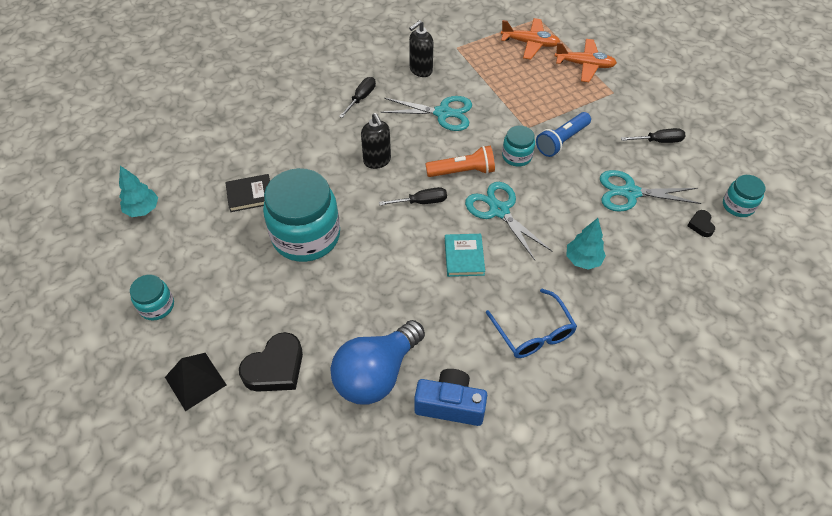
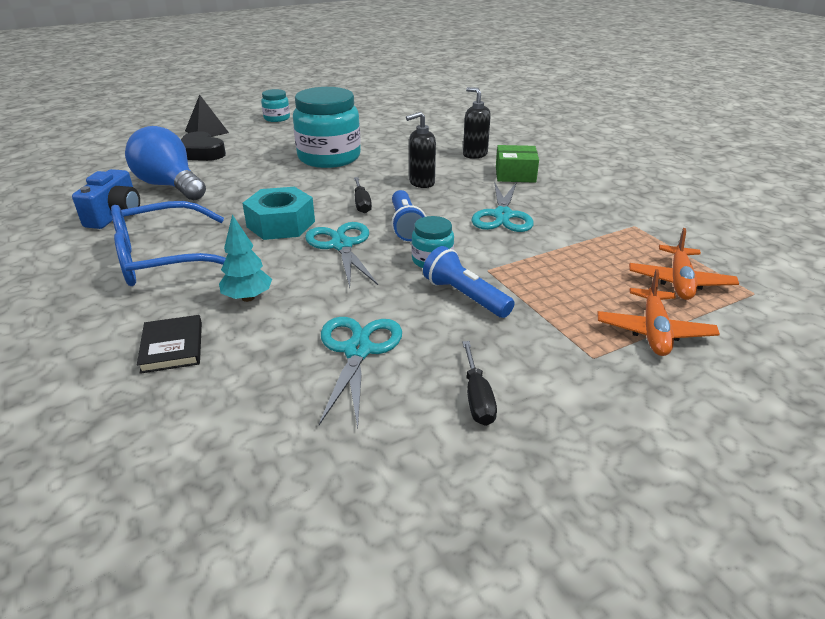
camera: 90 degrees right, 20 degrees down
turquoise tree [119,166,158,217] -> none
black book [225,174,270,212] -> black book moved to [137,315,202,374]
black screwdriver [339,77,376,118] -> green box [496,145,539,183]
black soap dispenser [409,20,433,77] -> black soap dispenser moved to [463,87,491,159]
orange flashlight [426,146,495,177] -> blue flashlight [391,190,426,241]
turquoise book [445,234,485,277] -> turquoise nut [242,187,315,240]
turquoise scissors [465,182,552,260] -> turquoise scissors turned 75 degrees counterclockwise [305,222,378,288]
blue glasses [486,289,577,358] -> blue glasses [111,201,226,286], size x1.53
black heart [687,210,715,237] -> none
turquoise jar [723,175,765,217] -> none

